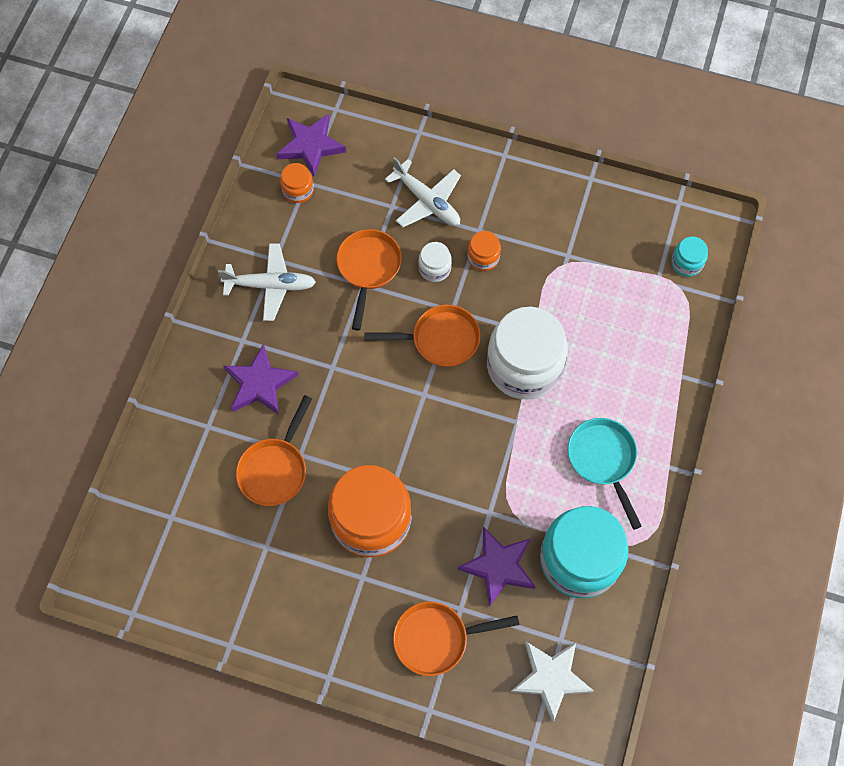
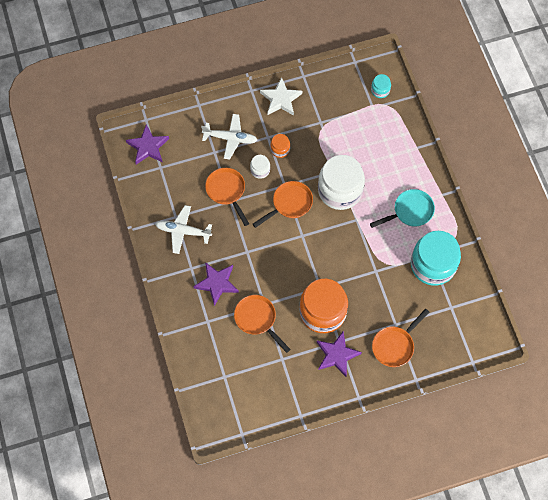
camera: 35 degrees left, 0 degrees up
white plane [218,243,316,321] -> white plane turned 135 degrees counterclockwise [155,205,212,254]
orange pan [236,395,312,506] -> orange pan turned 150 degrees clockwise [234,295,291,353]
orange jar [280,163,314,203] -> none
purple star [457,527,535,607] -> purple star moved to [317,331,362,377]
white star [511,642,594,723] -> white star moved to [260,77,302,116]
turquoise pan [568,418,642,530] -> turquoise pan turned 120 degrees clockwise [370,189,435,228]

